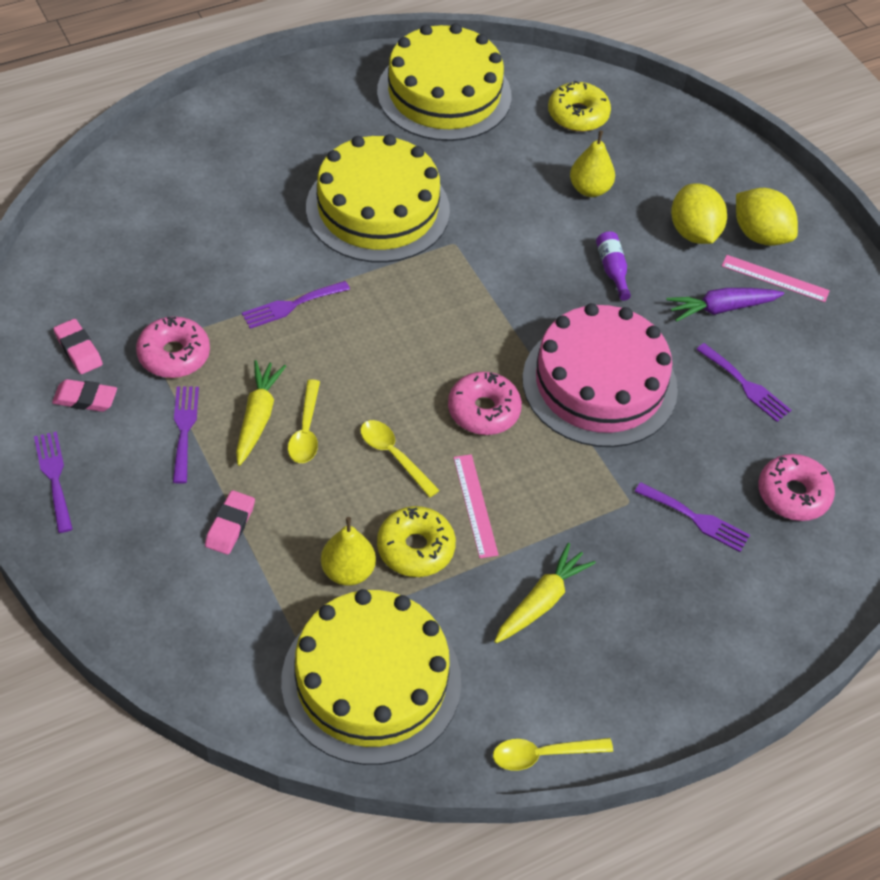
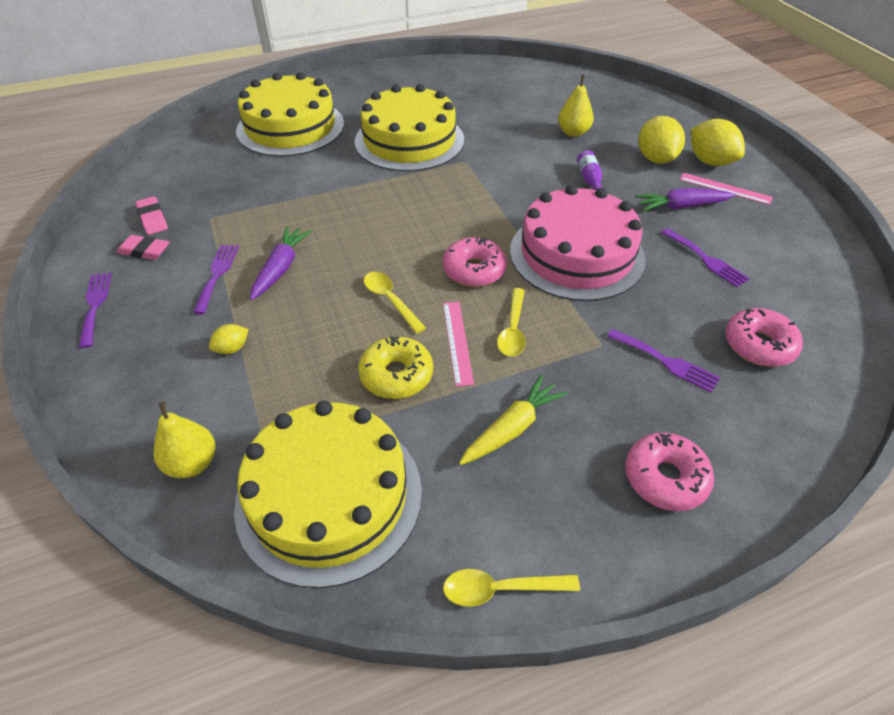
camera: 10 degrees right, 5 degrees down
pink donut [136,316,210,378] -> pink donut moved to [625,433,714,511]
pink eraser [205,490,255,555] -> yellow lemon [209,324,249,354]
yellow carrot [236,360,286,466] -> purple carrot [250,226,312,301]
purple fork [242,281,350,329] -> none
yellow spoon [288,379,320,463] -> yellow spoon moved to [497,288,526,356]
yellow pear [321,517,376,586] -> yellow pear moved to [153,402,215,478]
yellow cake [377,23,512,141] -> yellow cake moved to [236,72,344,157]
yellow donut [548,80,611,132] -> none

